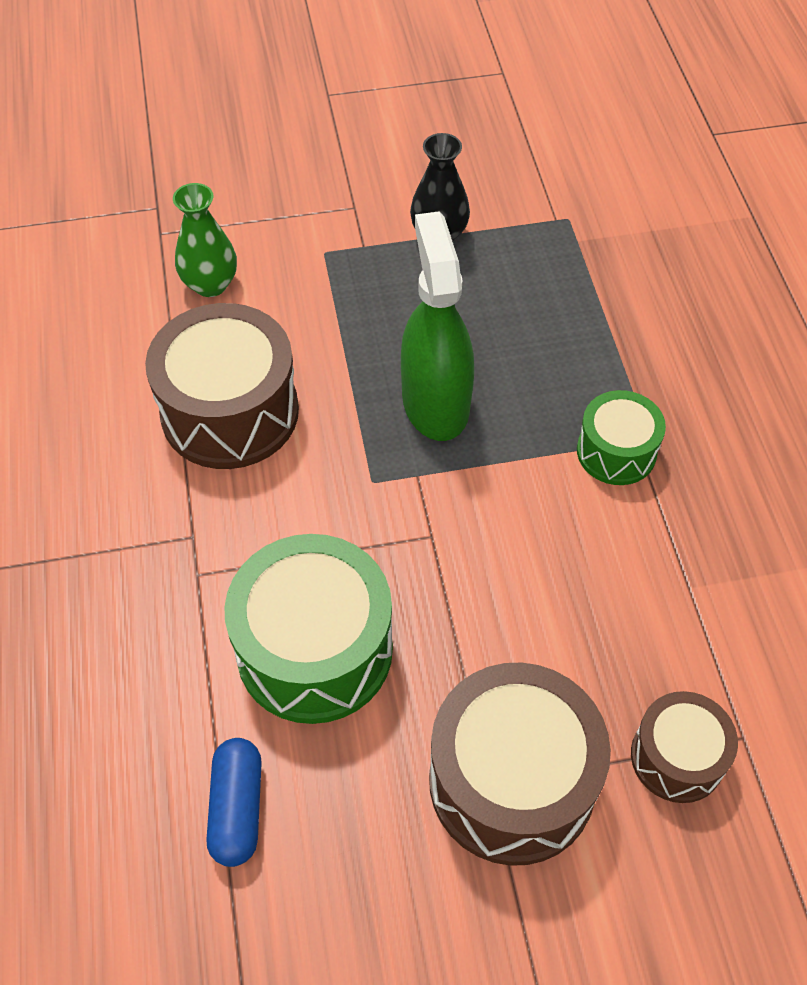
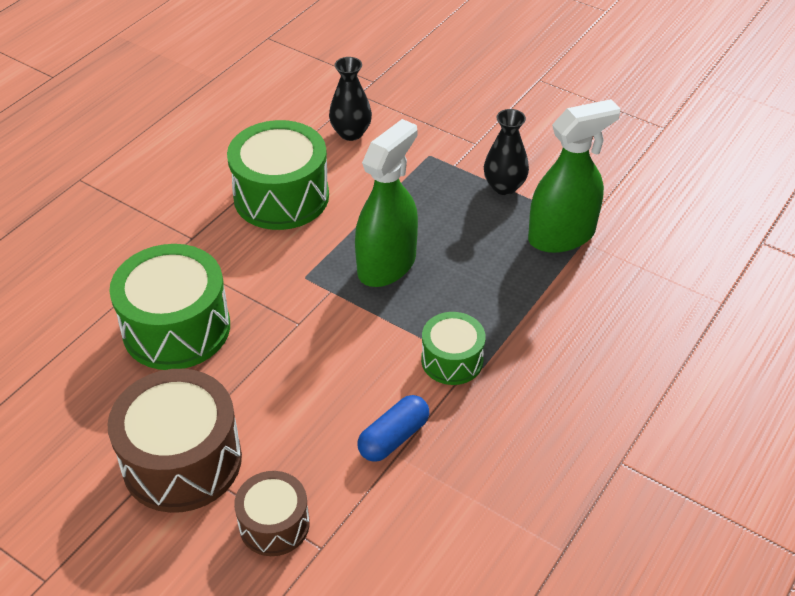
camera: 45 degrees right, 10 degrees down
brown drum [145,303,299,469] -> green drum [227,120,329,230]
green vase [173,183,237,297] -> black vase [329,57,372,141]
blue capsule [206,738,262,867] -> blue capsule moved to [358,395,429,462]
none -> green spray bottle [528,99,621,253]

